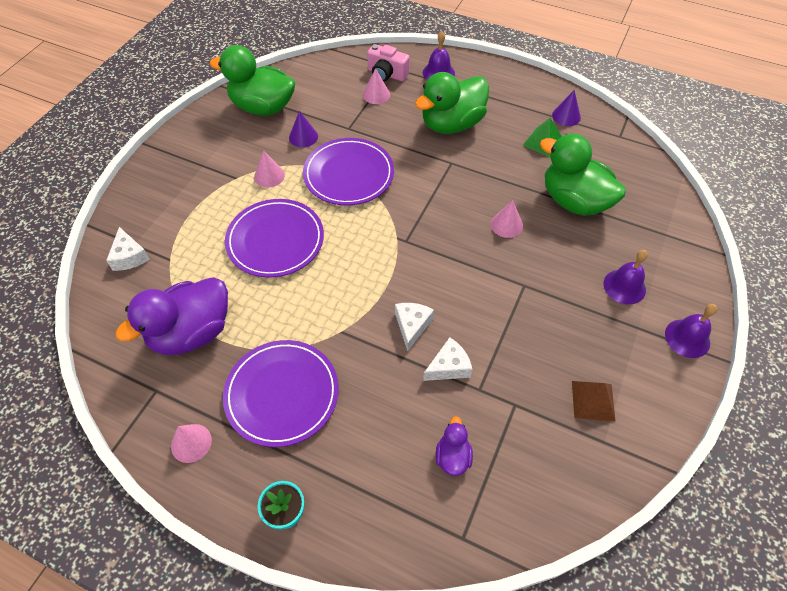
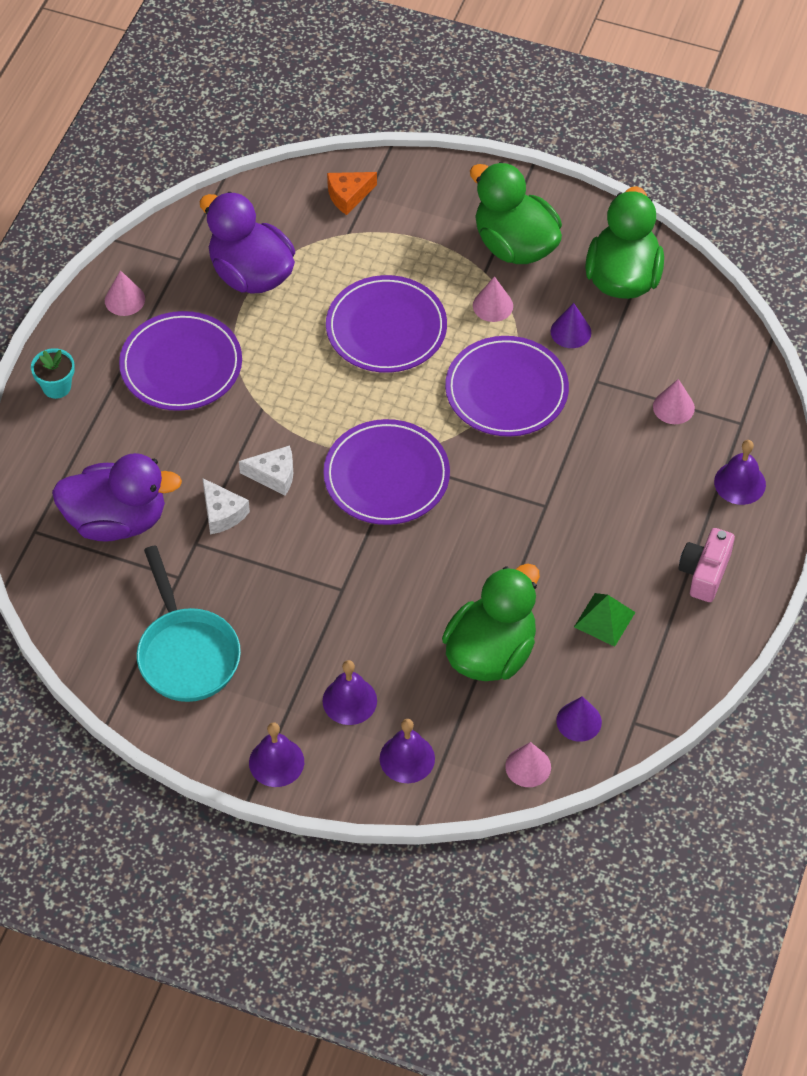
camera: 85 degrees right, 0 degrees up
white cheese [106,227,150,271] -> orange cheese [327,172,377,215]
pink camera [367,44,410,82] -> pink camera moved to [679,528,735,602]
green duck [415,72,489,134] -> green duck moved to [470,162,562,264]
purple duck [436,416,473,476] -> purple duck [52,453,182,542], size x2.13
pink cone [491,200,523,238] -> pink cone moved to [505,742,551,787]
purple cone [552,90,581,126] -> purple cone moved to [556,696,602,742]
brown pyramid [572,381,616,422] -> turquoise pan [137,545,241,702]
none -> purple plate [323,419,450,525]
none -> purple bell [380,719,435,783]

